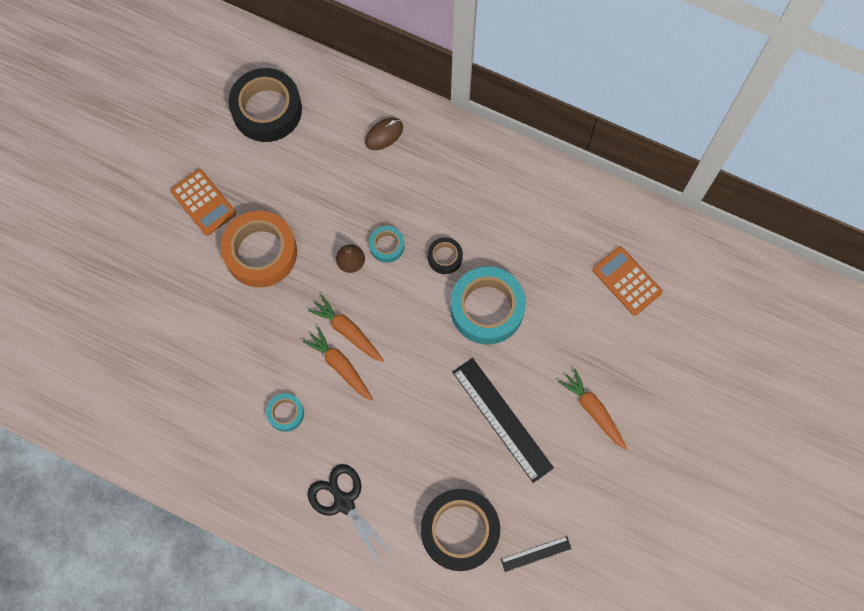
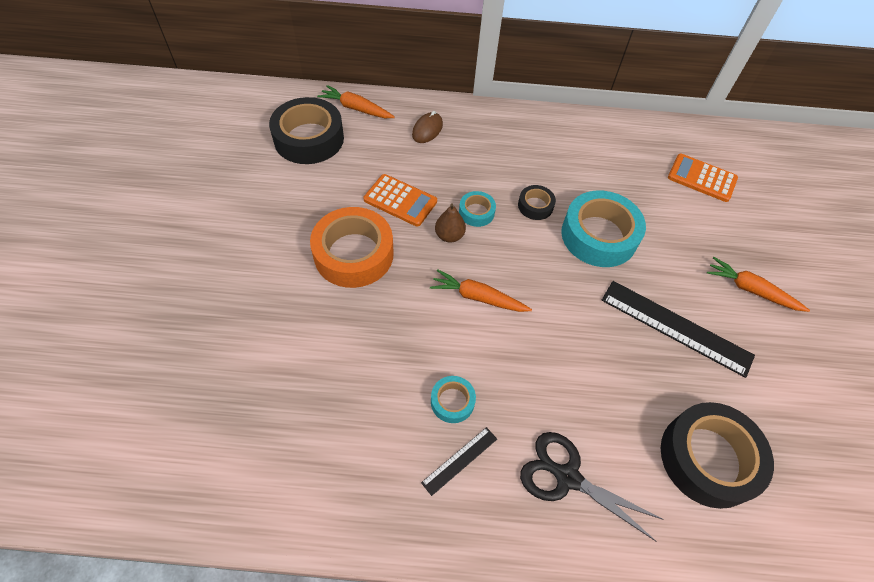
camera: 25 degrees left, 15 degrees down
orange calculator [170,169,236,235] -> orange calculator moved to [363,174,437,227]
orange carrot [303,327,373,401] -> orange carrot moved to [317,85,395,118]
black ruler [501,536,572,572] -> black ruler moved to [421,427,497,496]

